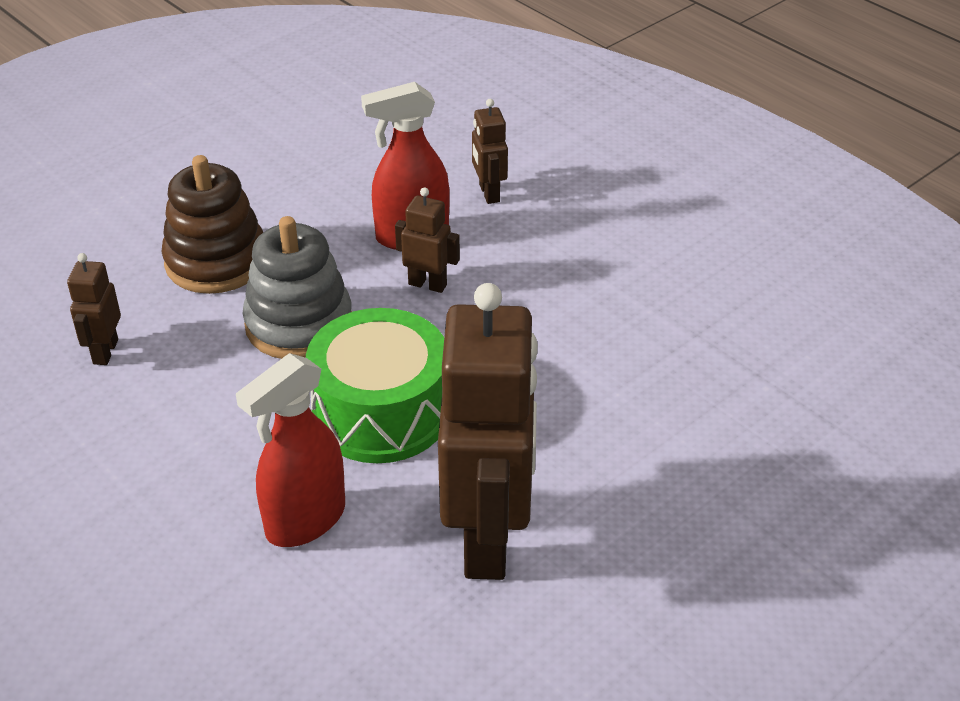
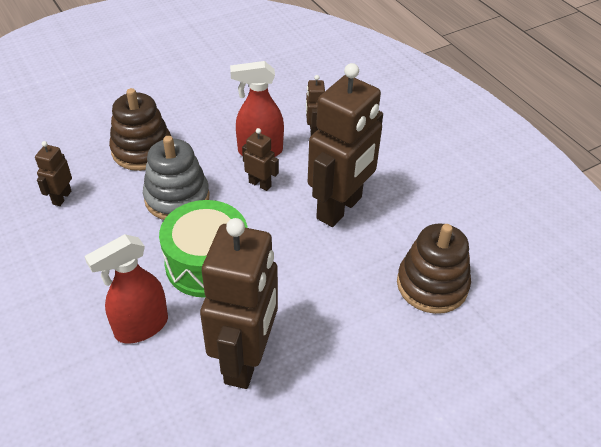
camera: 10 degrees right, 5 degrees up
none -> brown robot [308,63,383,227]
none -> brown stacking toy [397,223,471,314]

